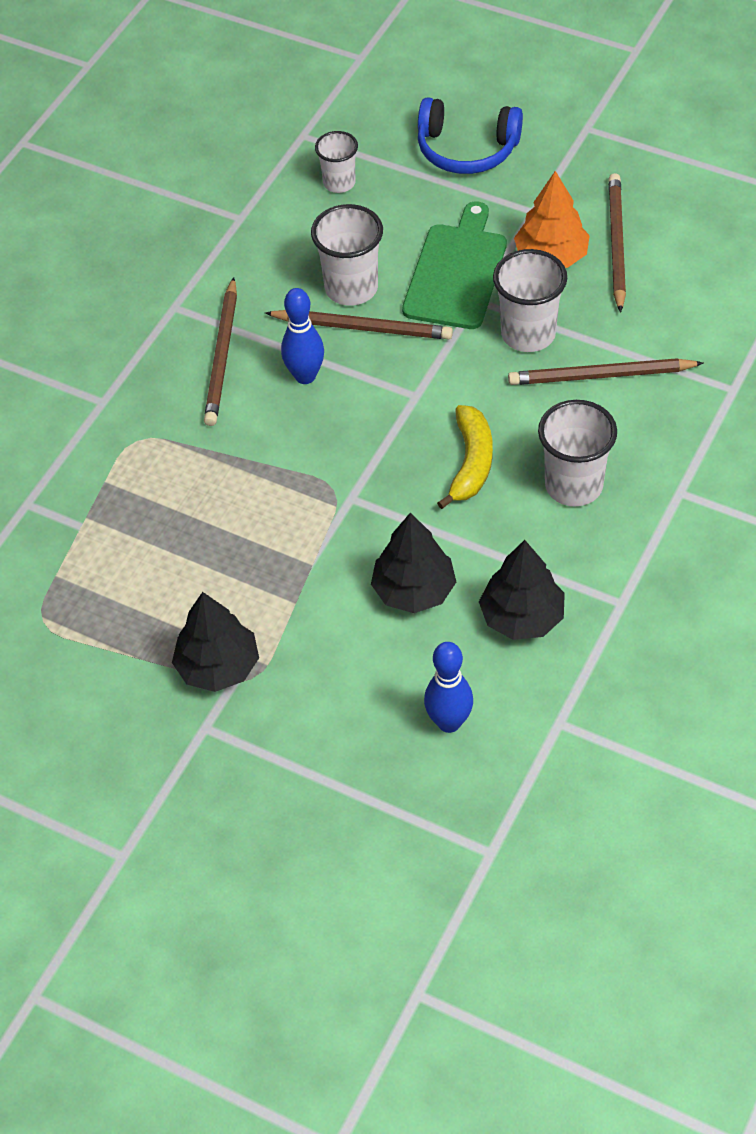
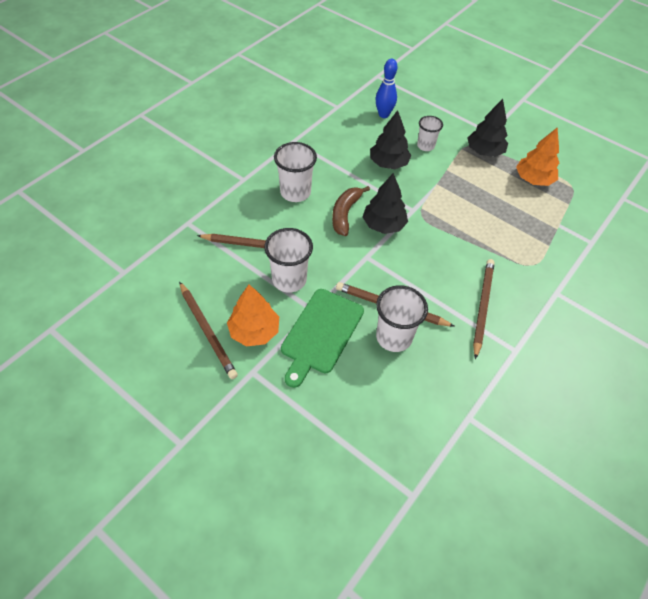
camera: 175 degrees left, 0 degrees up
blue bowling pin [281,288,324,384] -> none
white cup [315,131,358,193] -> white cup moved to [417,116,443,151]
blue headphones [418,97,523,174] -> none
yellow banana [437,405,493,509] -> brown banana [332,186,370,236]
black tree [479,540,565,640] -> black tree moved to [363,173,408,234]
brown pencil [608,173,626,313] -> brown pencil turned 45 degrees counterclockwise [179,282,238,379]
none -> orange tree [516,127,559,186]

